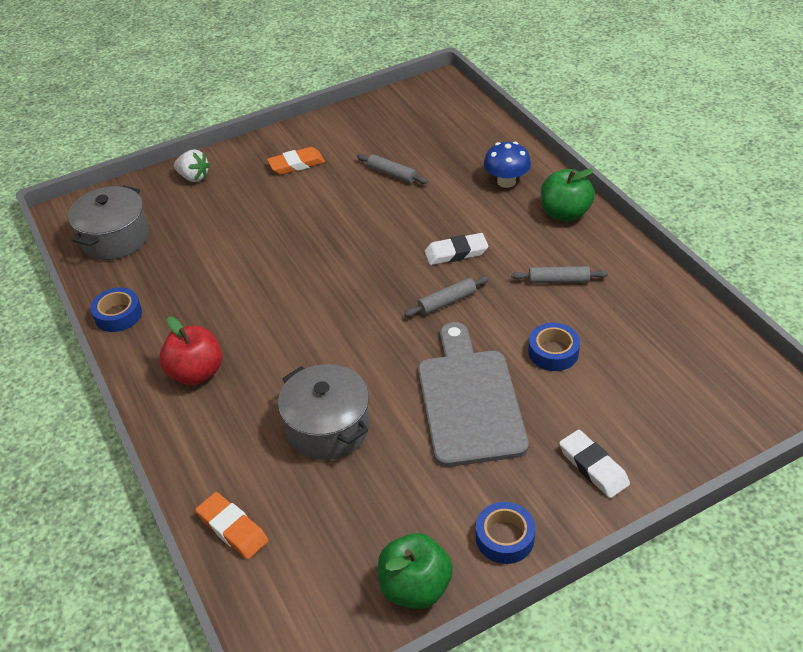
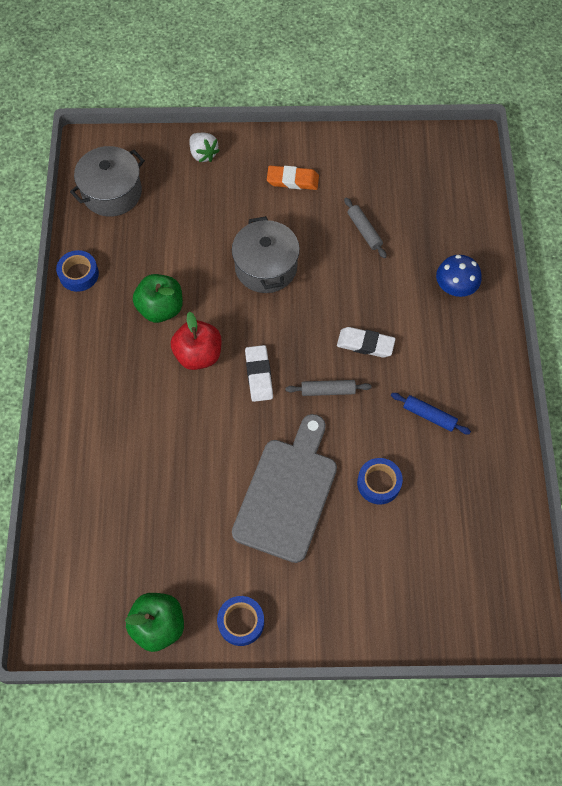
camera: 25 degrees right, 20 degrees up
red apple [159,316,222,385] -> red apple moved to [171,312,222,370]
orange eraser [195,492,269,559] -> none
grey pot [278,364,370,460] -> grey pot moved to [232,216,300,293]
grey rolling pin [511,266,608,284] -> blue rolling pin [391,393,471,434]
green apple [541,169,595,222] -> green apple moved to [133,274,183,323]
white eraser [559,430,630,498] -> white eraser moved to [245,345,273,402]

